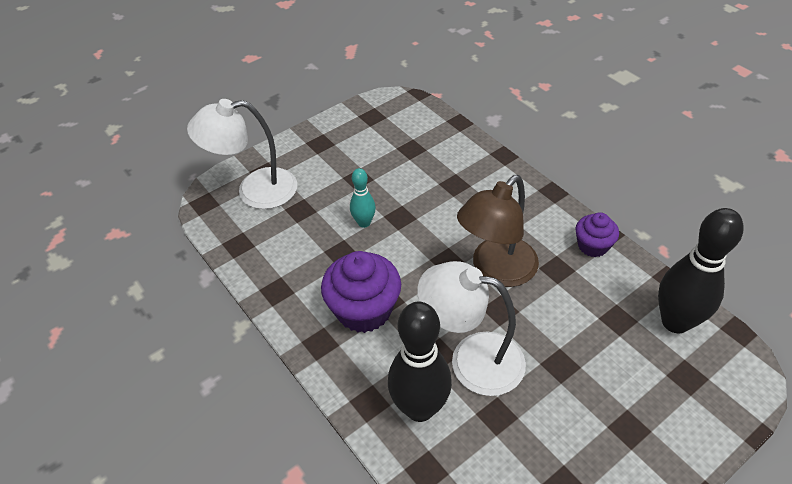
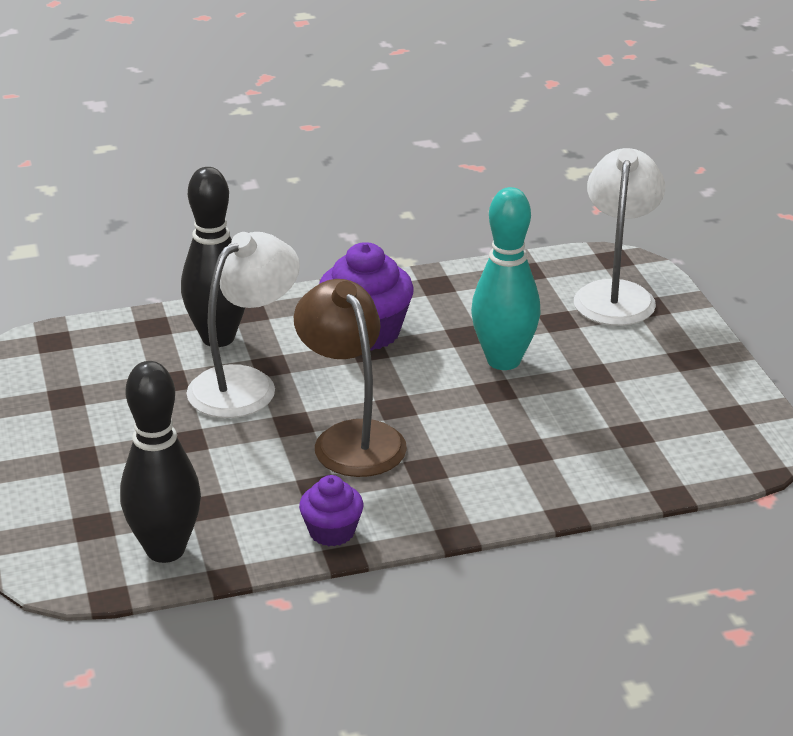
camera: 110 degrees right, 15 degrees down
turquoise bowling pin [350,168,376,228] -> turquoise bowling pin [471,187,541,370], size x1.92

